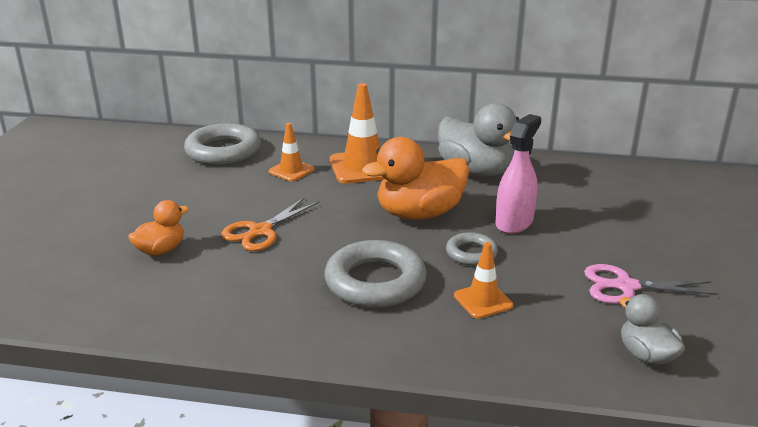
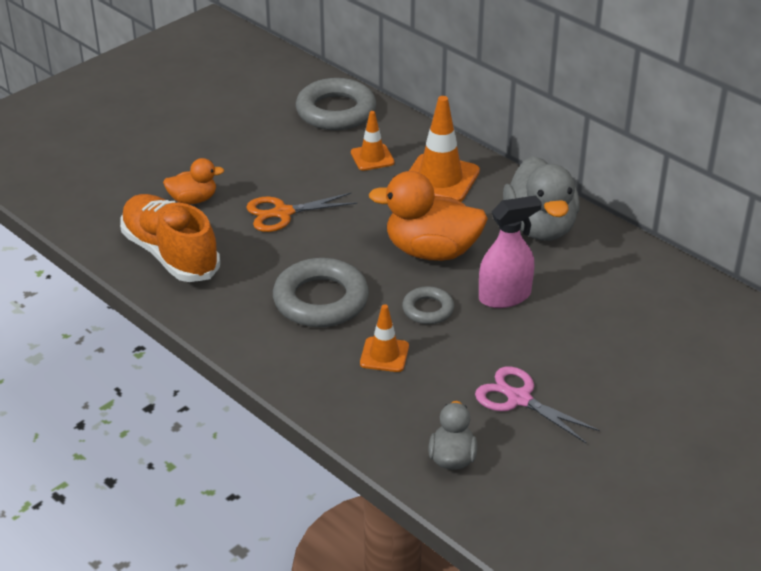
camera: 35 degrees right, 10 degrees up
none -> orange shoe [120,194,220,282]

